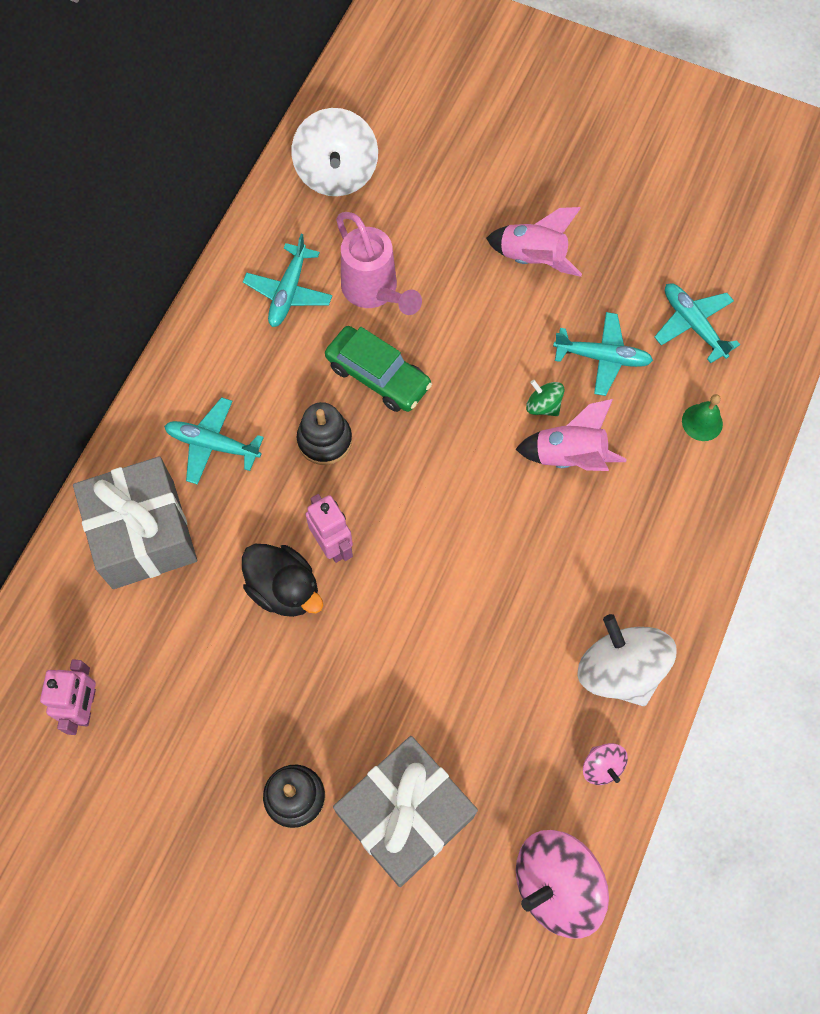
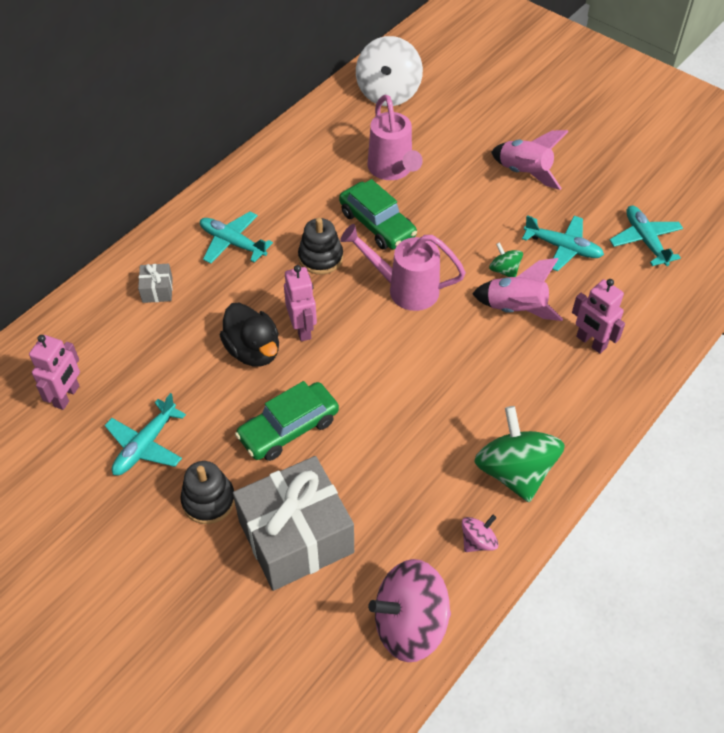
camera: 15 degrees right, 15 degrees down
grey gift [73,456,197,589] -> grey gift [138,263,173,303], size x0.41
turquoise plane [243,234,332,327] -> turquoise plane moved to [105,393,186,475]
white spinning top [577,614,677,706] -> green spinning top [474,406,565,502]
pink spinning top [583,743,628,785] -> pink spinning top turned 120 degrees counterclockwise [462,515,499,552]
green bell [682,394,723,441] -> none
none -> green car [235,381,339,461]
none -> pink watering can [340,224,466,311]
none -> pink robot [572,279,625,354]

